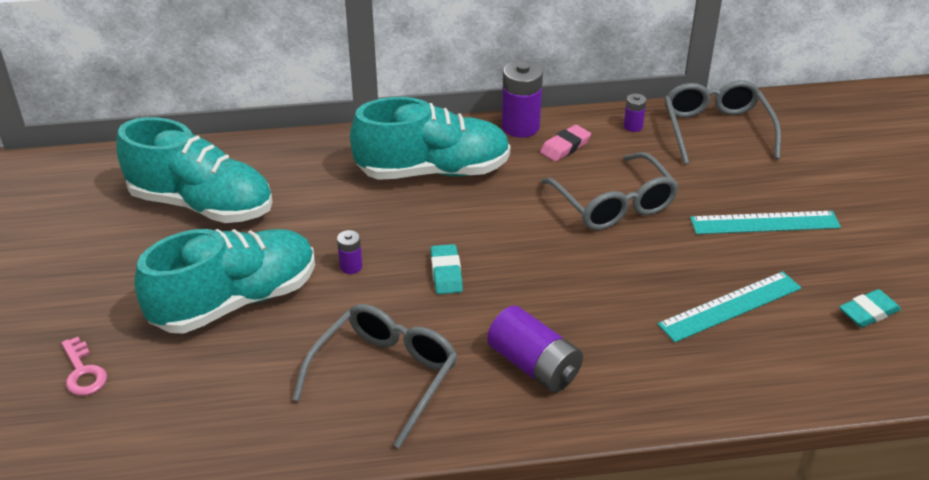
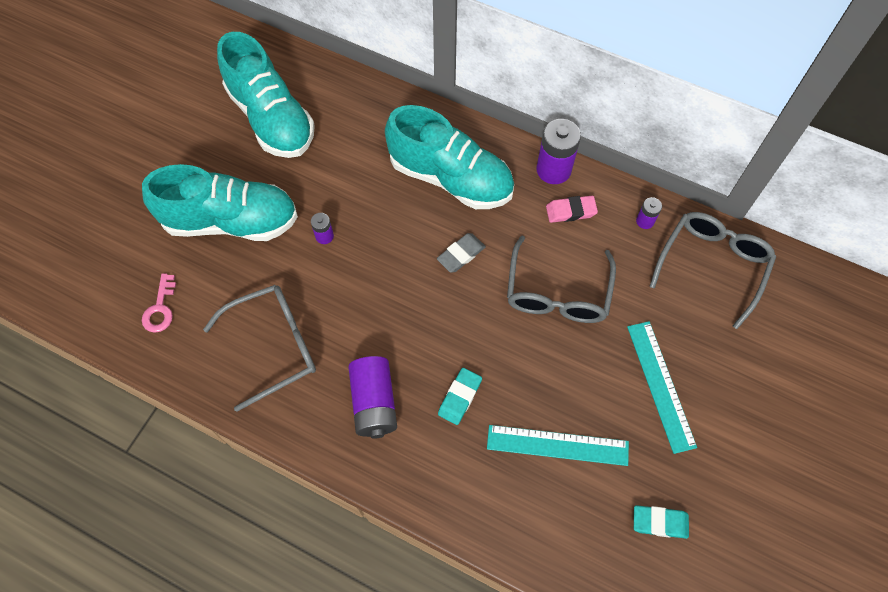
camera: 35 degrees right, 25 degrees up
pink key [61,337,107,396] -> pink key moved to [142,273,176,333]
turquoise eraser [431,244,463,294] -> turquoise eraser moved to [438,368,482,425]
turquoise ruler [690,211,841,234] -> turquoise ruler turned 45 degrees clockwise [627,321,697,454]
none -> grey eraser [437,233,486,273]

